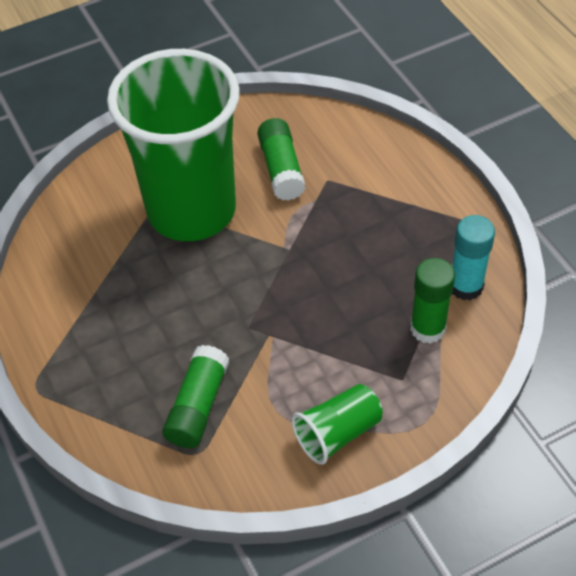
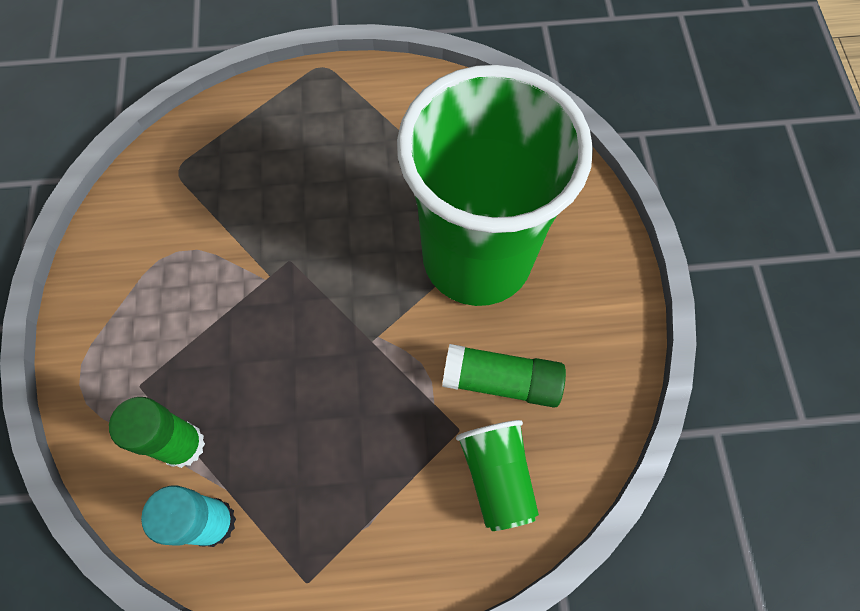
camera: 110 degrees right, 15 degrees up
green glue stick [162,345,229,448] -> none
green cup [292,384,383,465] -> green cup moved to [456,420,539,531]

